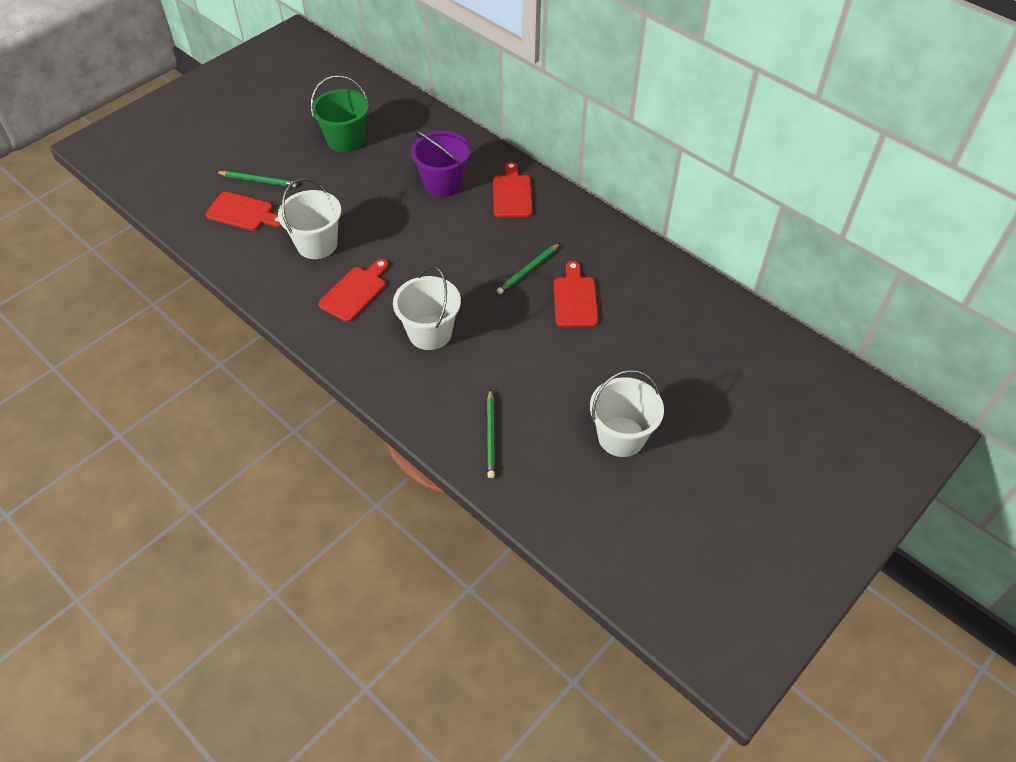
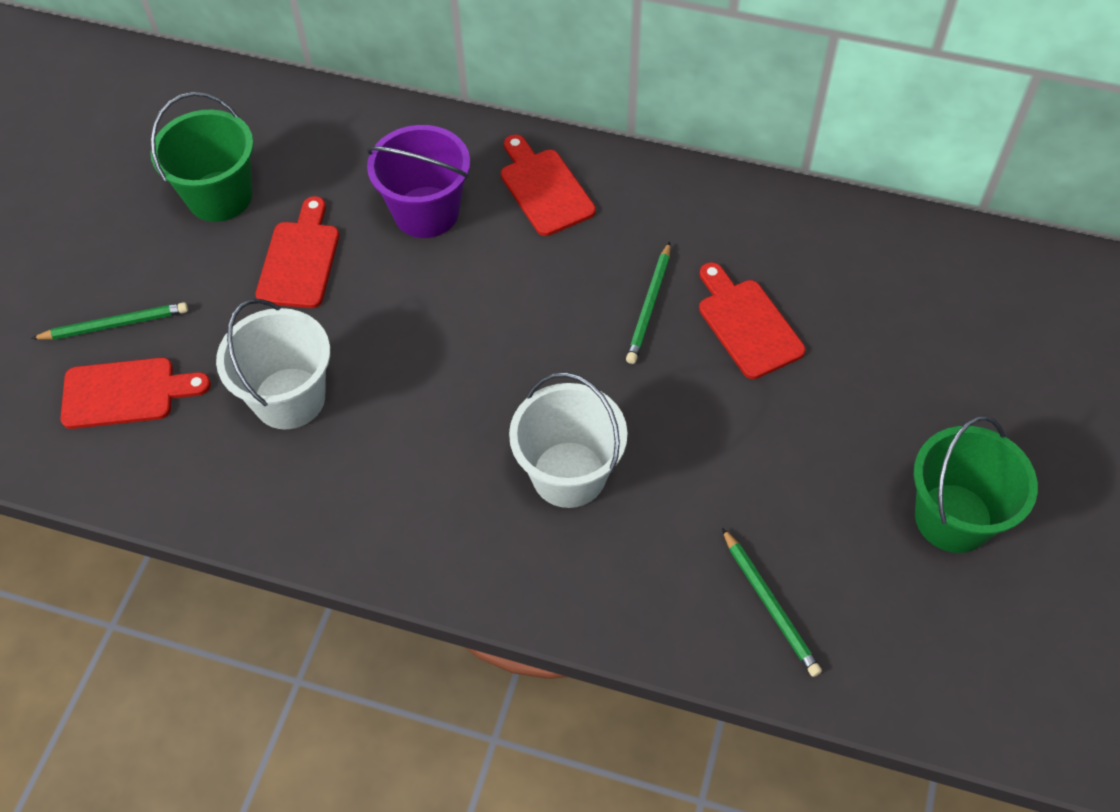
camera: 25 degrees left, 5 degrees up
red cutting board [318,259,388,322] -> red cutting board moved to [255,196,339,308]
white bucket [590,369,664,457] -> green bucket [914,415,1038,553]

